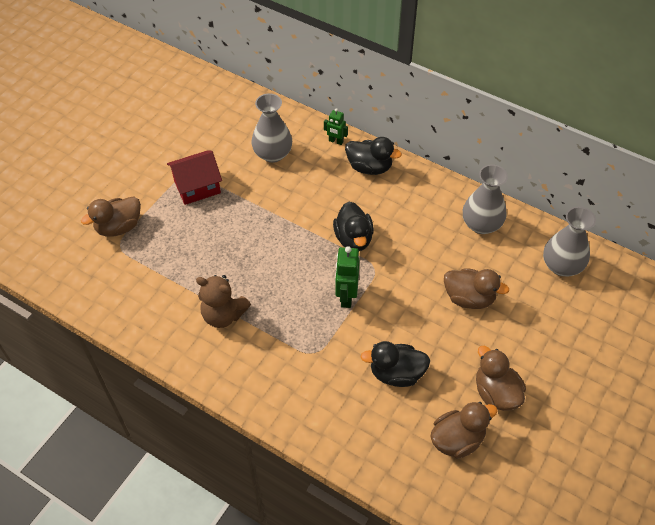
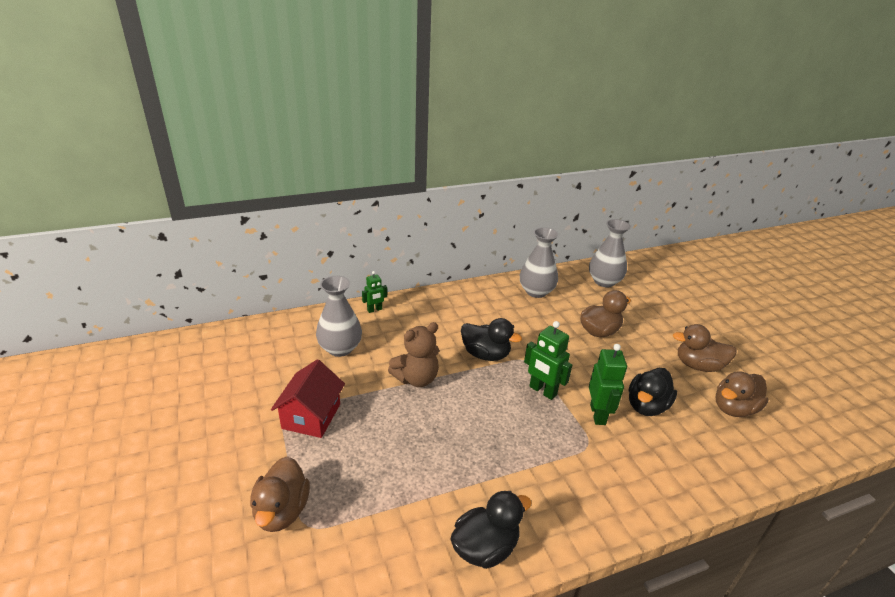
camera: 55 degrees left, 20 degrees down
brown teddy bear [196,275,251,328] -> brown teddy bear moved to [388,322,439,387]
black duck [345,137,402,175] -> black duck moved to [450,491,532,569]
brown duck [430,402,497,459] -> brown duck turned 135 degrees counterclockwise [716,371,769,417]
none -> green robot [589,344,627,425]

